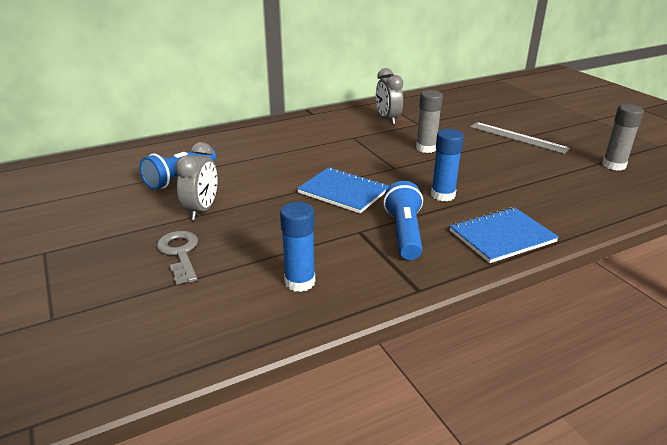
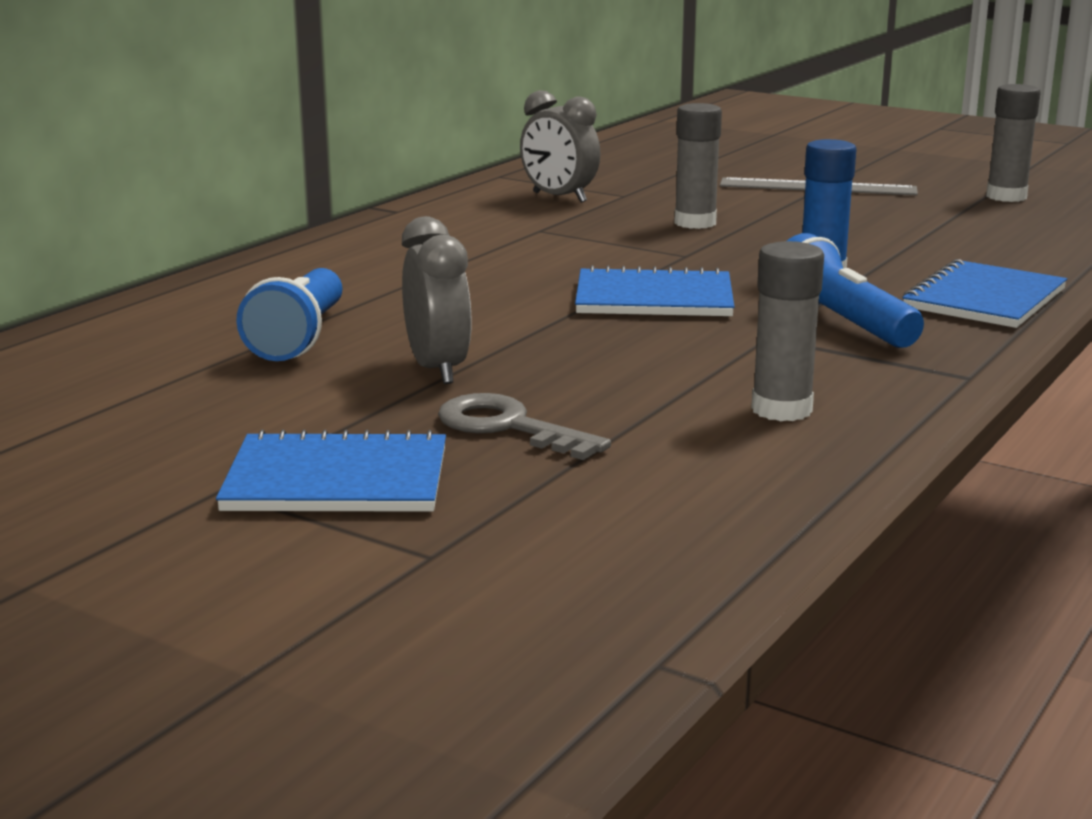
camera: 30 degrees left, 10 degrees down
blue glue stick [280,202,315,292] -> grey glue stick [751,241,824,421]
none -> blue notebook [216,429,446,512]

